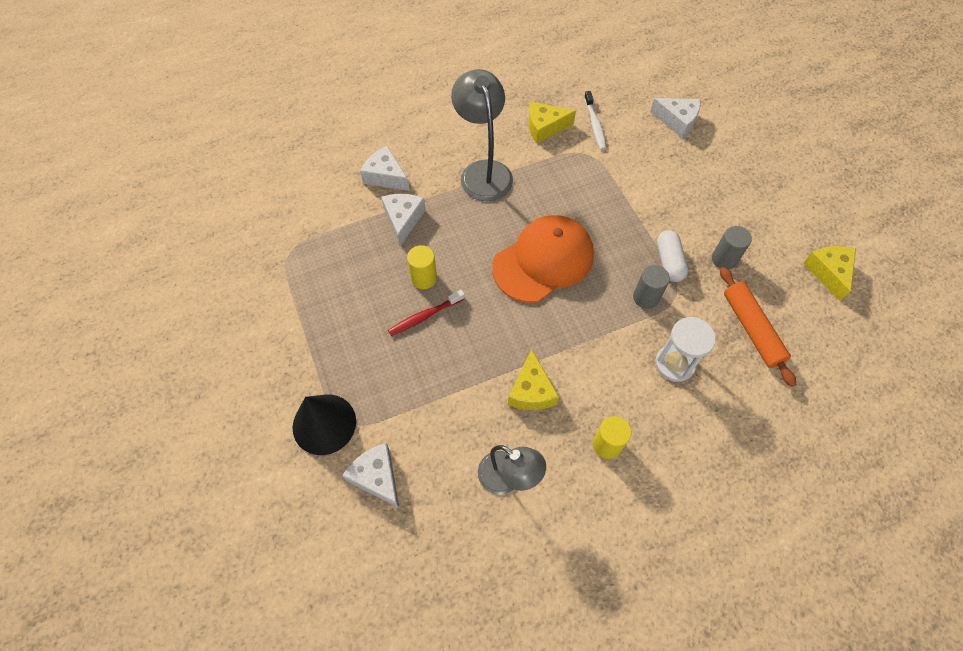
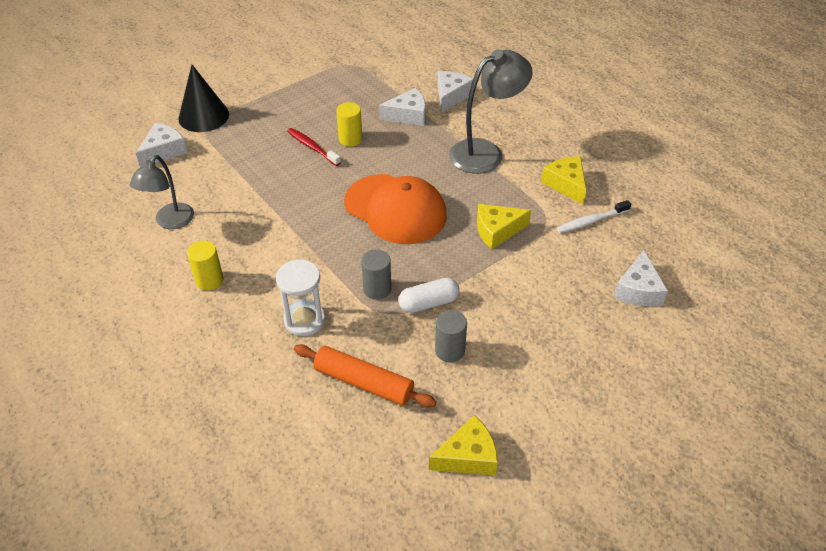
camera: 75 degrees right, 15 degrees down
yellow cheese [508,349,559,410] -> yellow cheese moved to [477,204,531,250]
orange rolling pin [720,267,796,387] -> orange rolling pin turned 60 degrees clockwise [294,344,437,407]

